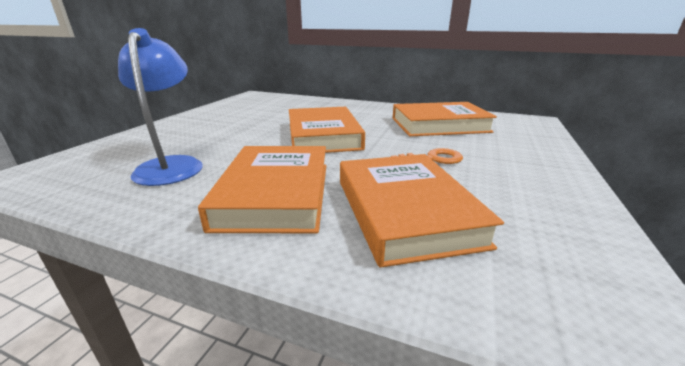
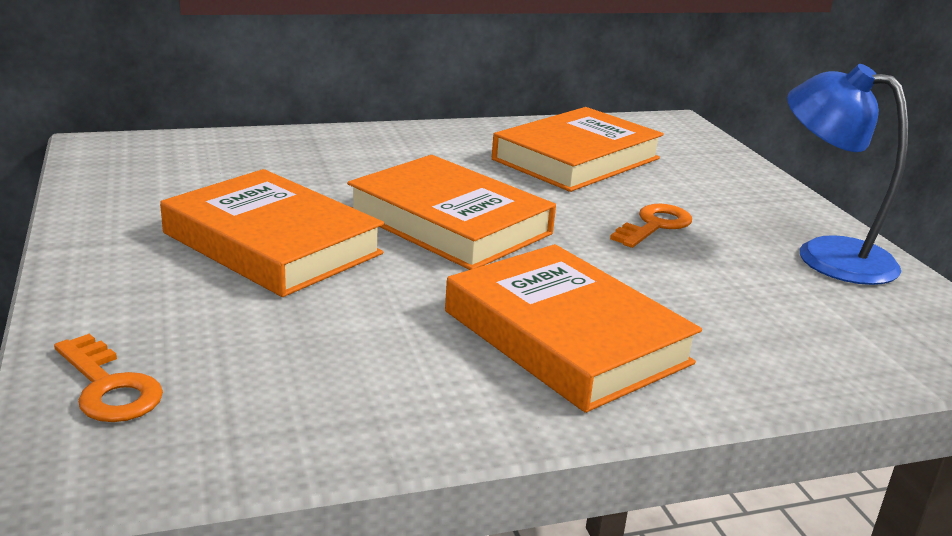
camera: 40 degrees left, 0 degrees up
blue lamp [118,28,203,186] -> blue lamp moved to [787,64,908,285]
orange book [340,154,504,268] -> orange book moved to [160,169,384,297]
none -> orange key [54,334,163,422]

